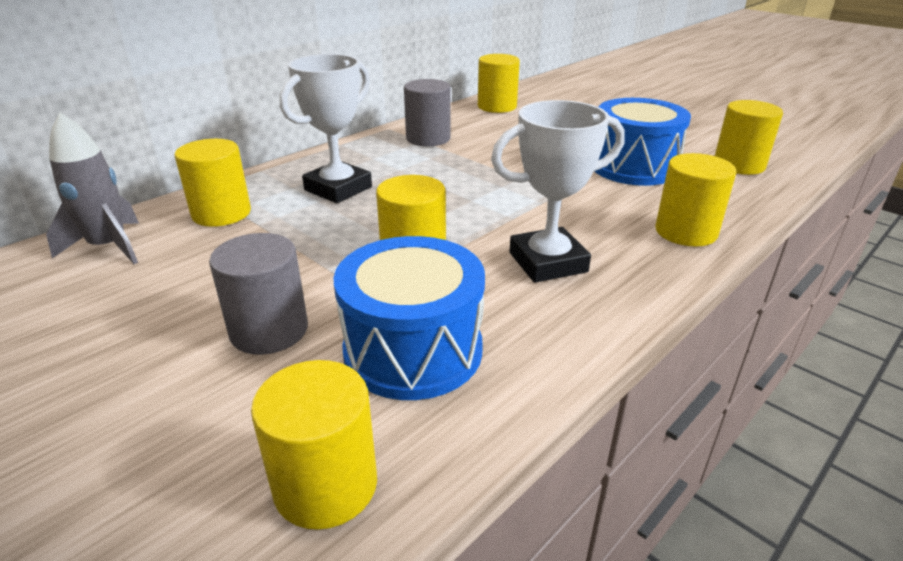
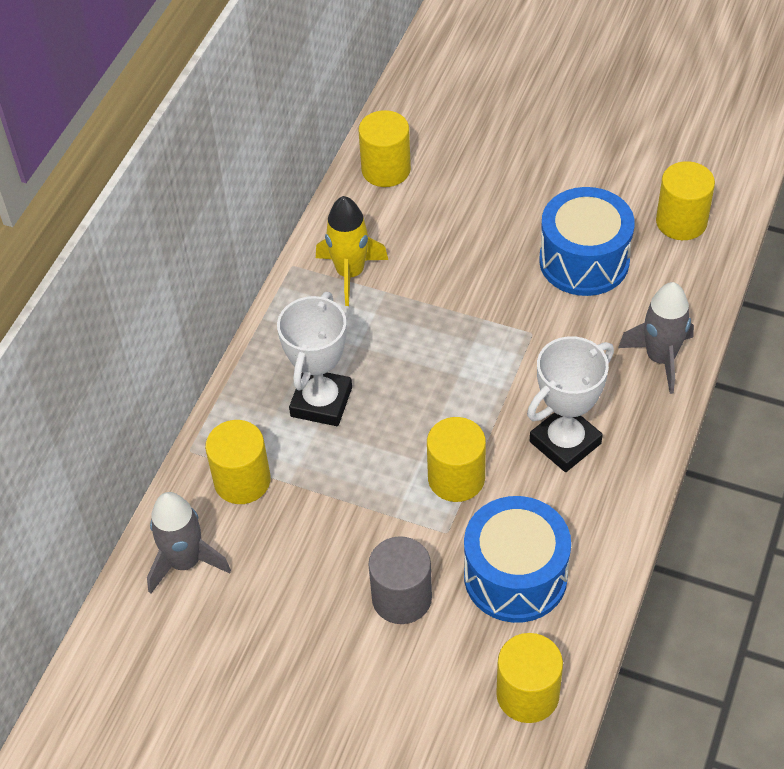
camera: 20 degrees left, 20 degrees up
grey cylinder [404,79,451,146] -> yellow rocket [316,196,388,306]
yellow cylinder [655,153,736,247] -> grey rocket [618,282,694,394]

